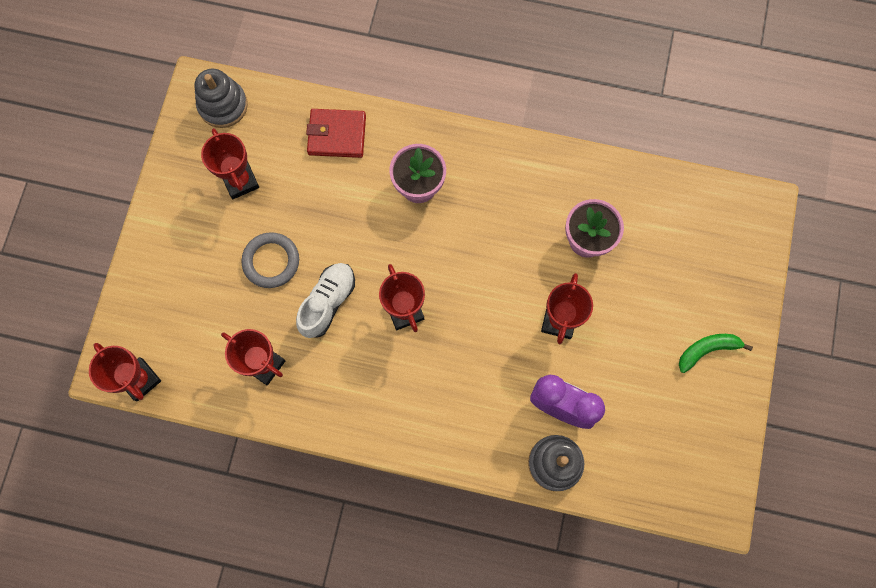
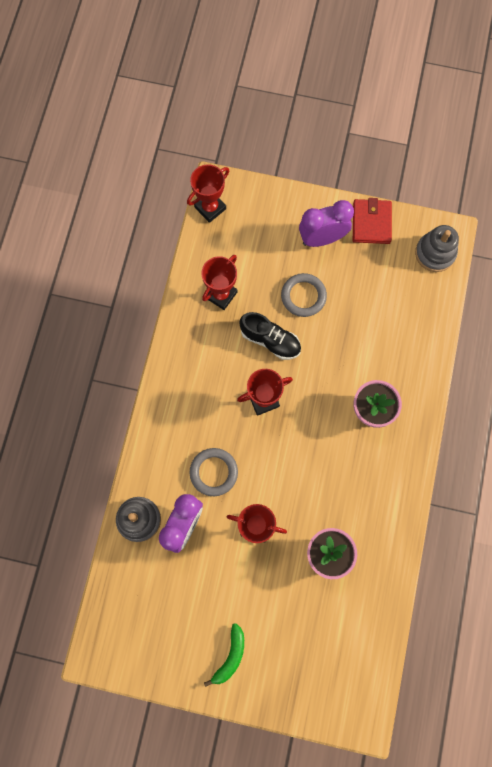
camera: 90 degrees right, 0 degrees up
red trophy [201,128,259,199] -> none
white shoe [296,263,355,338] -> black shoe [239,312,301,360]
red wallet [306,109,366,158] -> red wallet moved to [353,198,392,244]
green banana [679,334,753,373] -> green banana turned 45 degrees clockwise [204,623,244,687]
none -> grey ring [190,448,238,496]
none -> purple clock [299,200,354,247]

